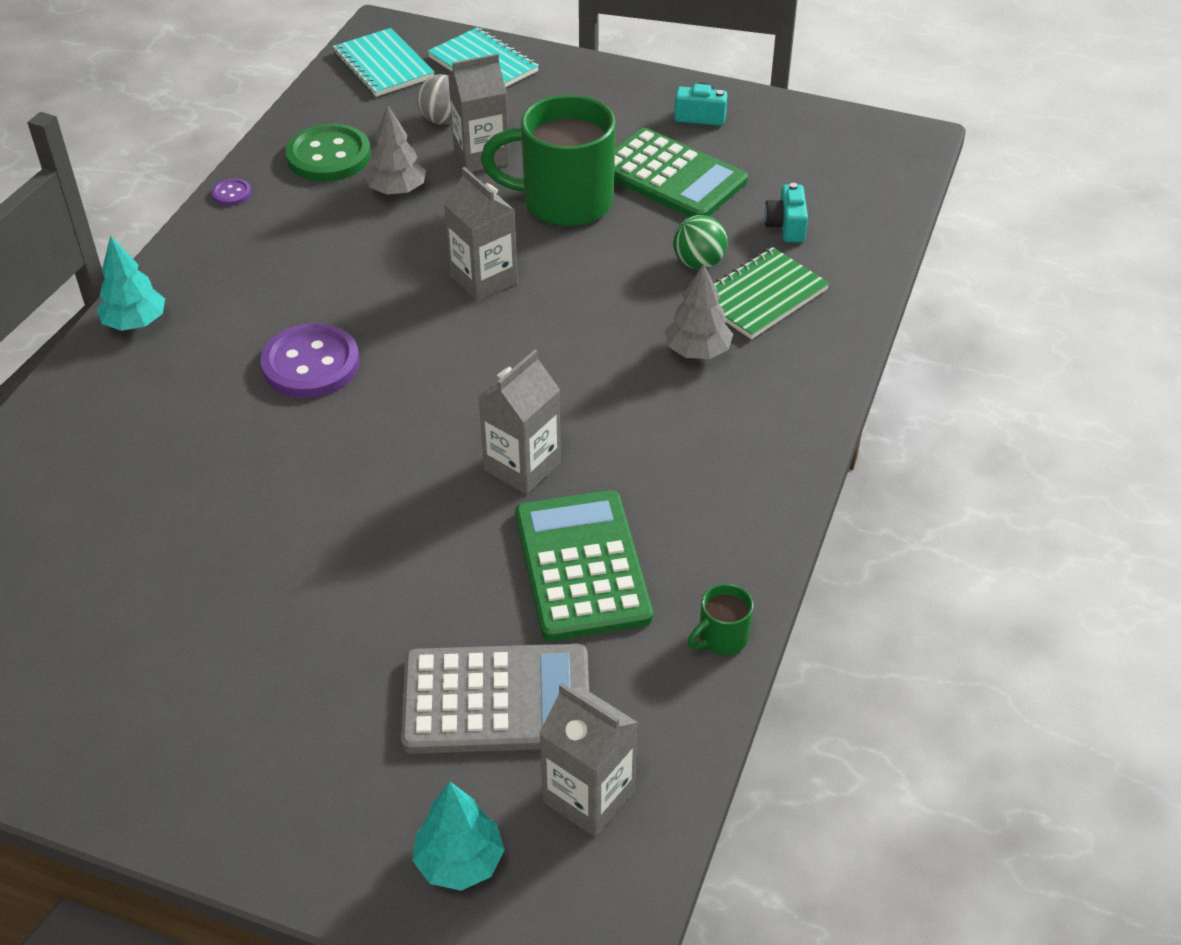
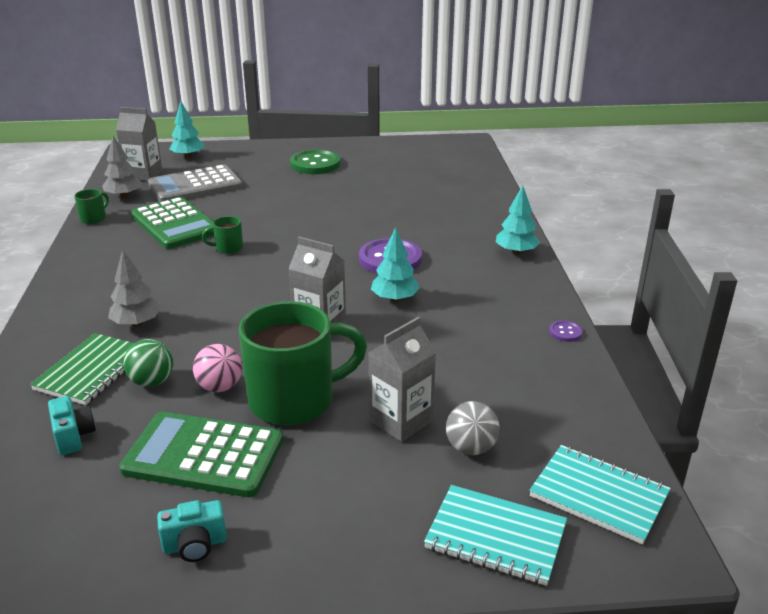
camera: 155 degrees right, 15 degrees down
green button [285,124,371,182] -> green button moved to [290,149,340,174]
grey tree [365,105,426,195] -> grey tree moved to [102,136,142,198]
grey carton [478,350,561,495] -> green mug [202,216,243,254]
none -> pink ball [193,344,242,392]
none -> turquoise tree [371,227,420,302]

